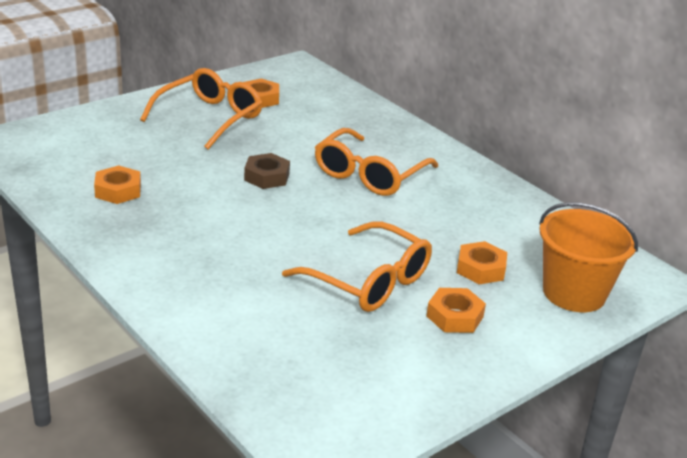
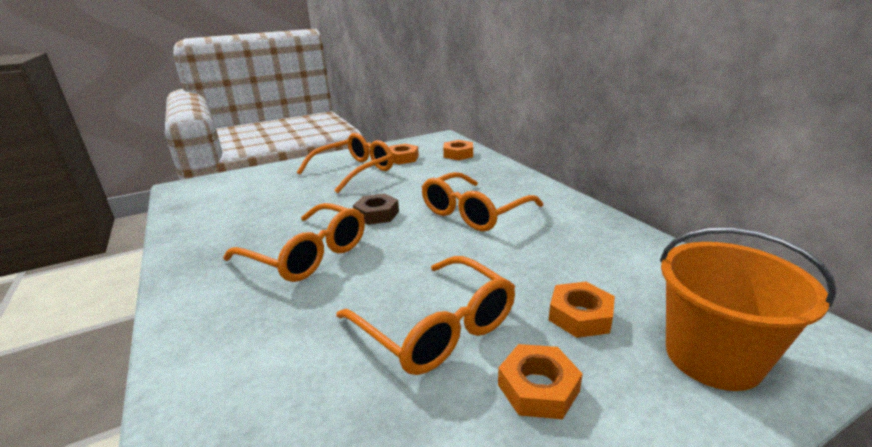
camera: 15 degrees right, 5 degrees down
orange nut [94,165,141,204] -> orange nut moved to [443,140,473,160]
none -> orange glasses [224,203,365,282]

